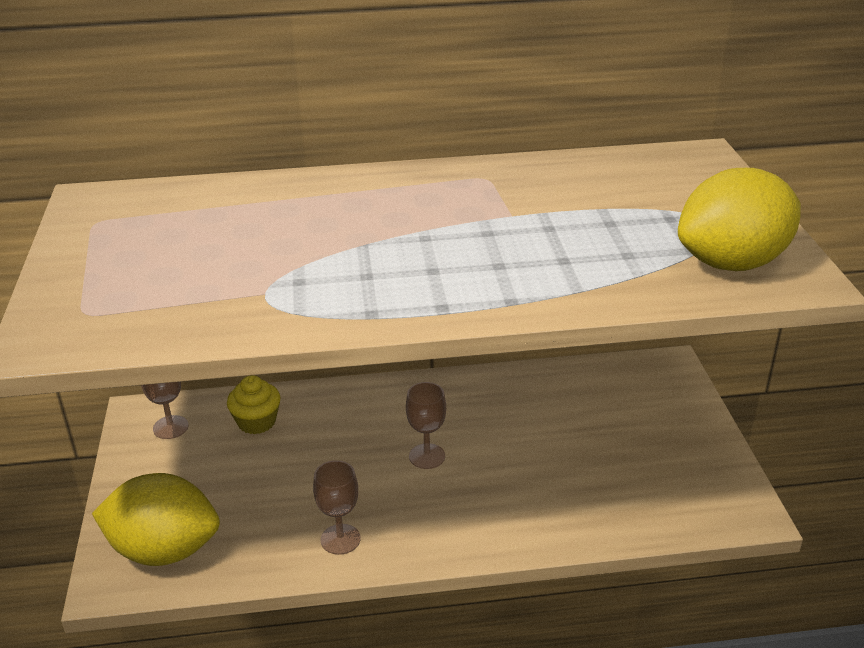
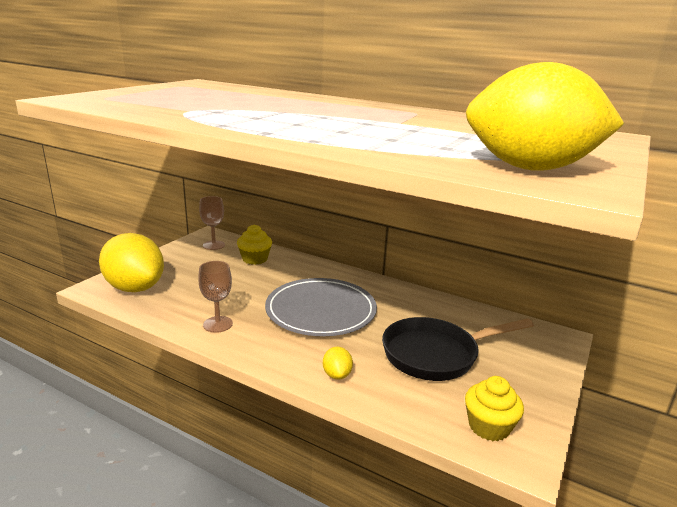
camera: 35 degrees right, 10 degrees down
brown goblet [406,382,446,469] -> grey plate [265,278,377,336]
none -> yellow lemon [323,347,353,380]
none -> black pan [382,317,534,381]
none -> yellow cupcake [465,376,524,441]

